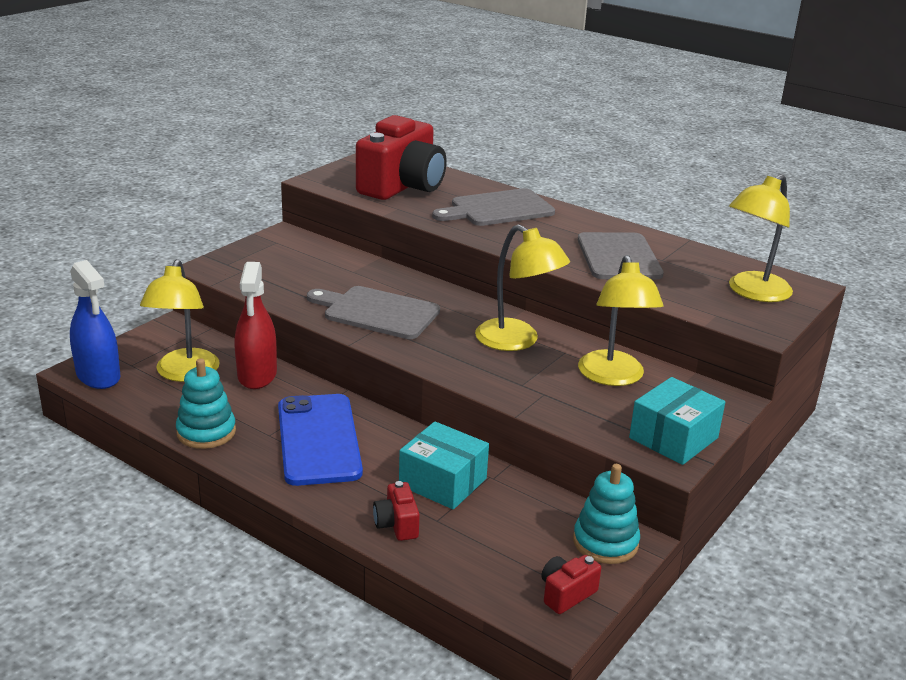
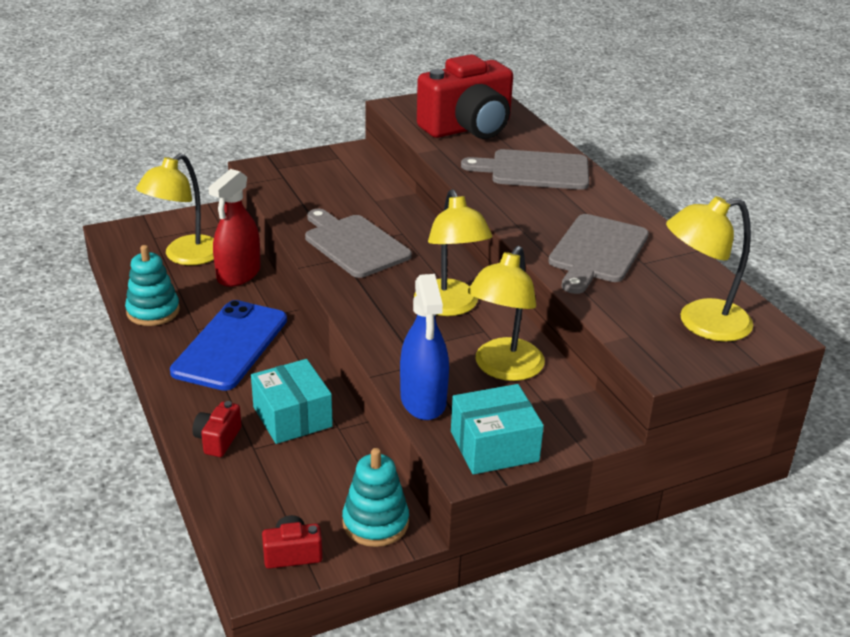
camera: 30 degrees right, 5 degrees up
blue spray bottle [70,260,120,389] -> blue spray bottle moved to [400,274,449,420]

